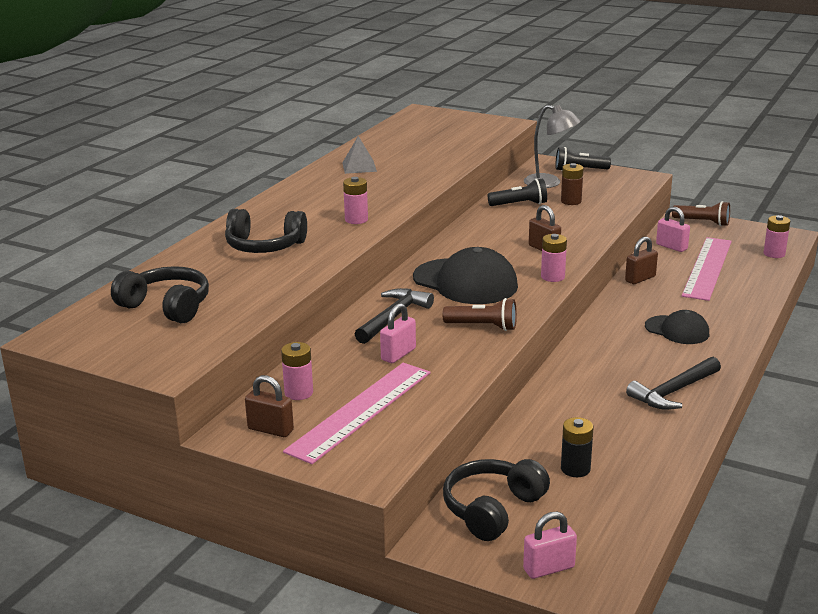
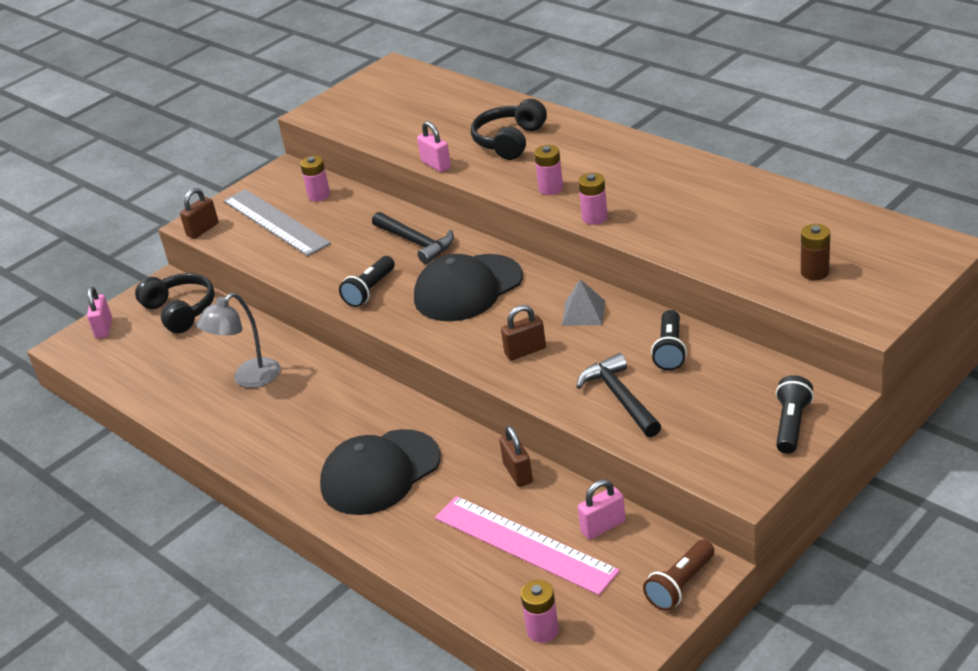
camera: 110 degrees right, 10 degrees up
black headphones [111,266,209,323] -> none
brown padlock [245,375,294,437] -> brown padlock moved to [180,188,219,239]
pink ruler [283,363,430,464] -> grey ruler [223,189,331,256]
grey pyramid [342,136,377,174] -> grey pyramid moved to [562,279,605,326]
pink padlock [380,303,416,363] -> pink padlock moved to [417,121,451,172]
brown flashlight [442,298,517,331] -> black flashlight [339,256,395,307]
grey lamp [524,105,581,188] -> grey lamp moved to [196,292,281,388]
pink battery [541,234,567,282] -> pink battery moved to [578,173,608,225]
brown battery [561,163,583,205] -> brown battery moved to [801,224,830,280]
black battery [561,417,593,477] -> none
black hammer [626,357,721,410] -> black hammer moved to [576,353,661,437]
black cap [645,310,709,344] -> black cap [320,429,441,515], size x1.70

